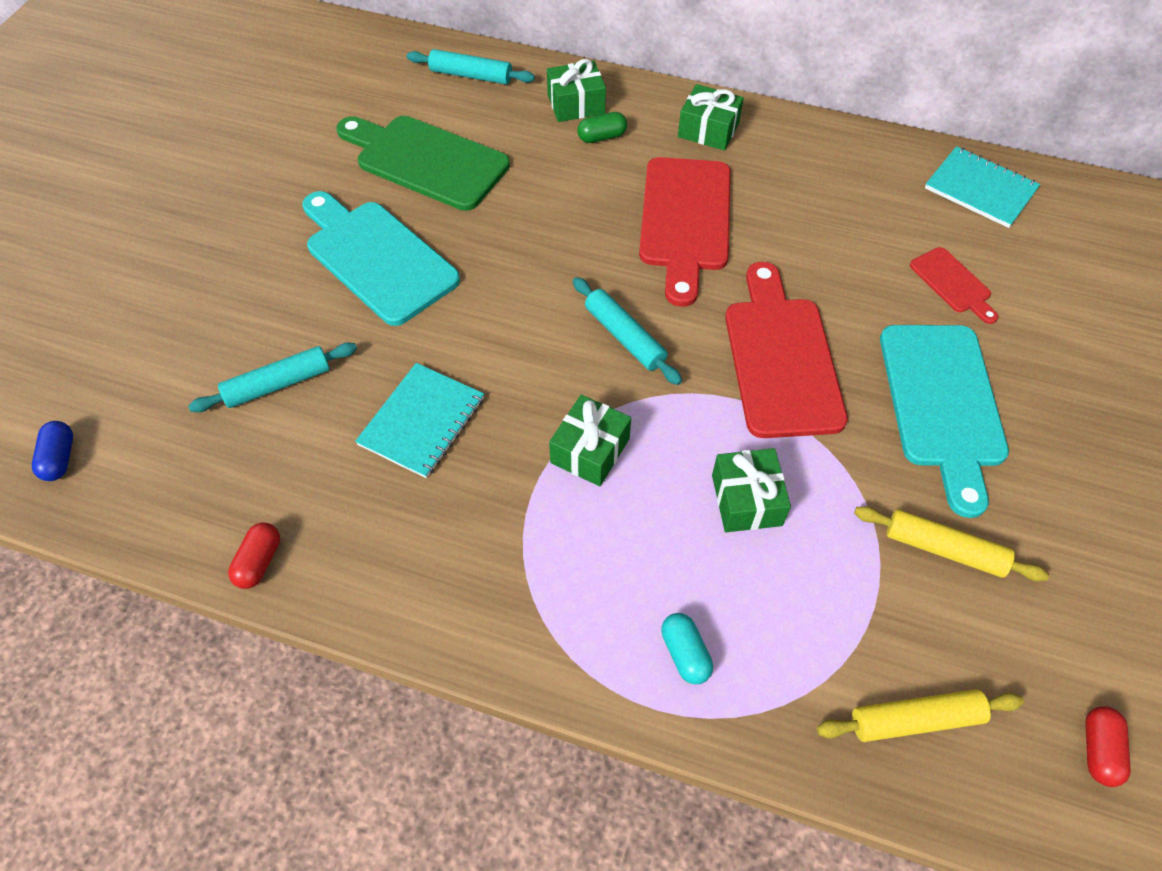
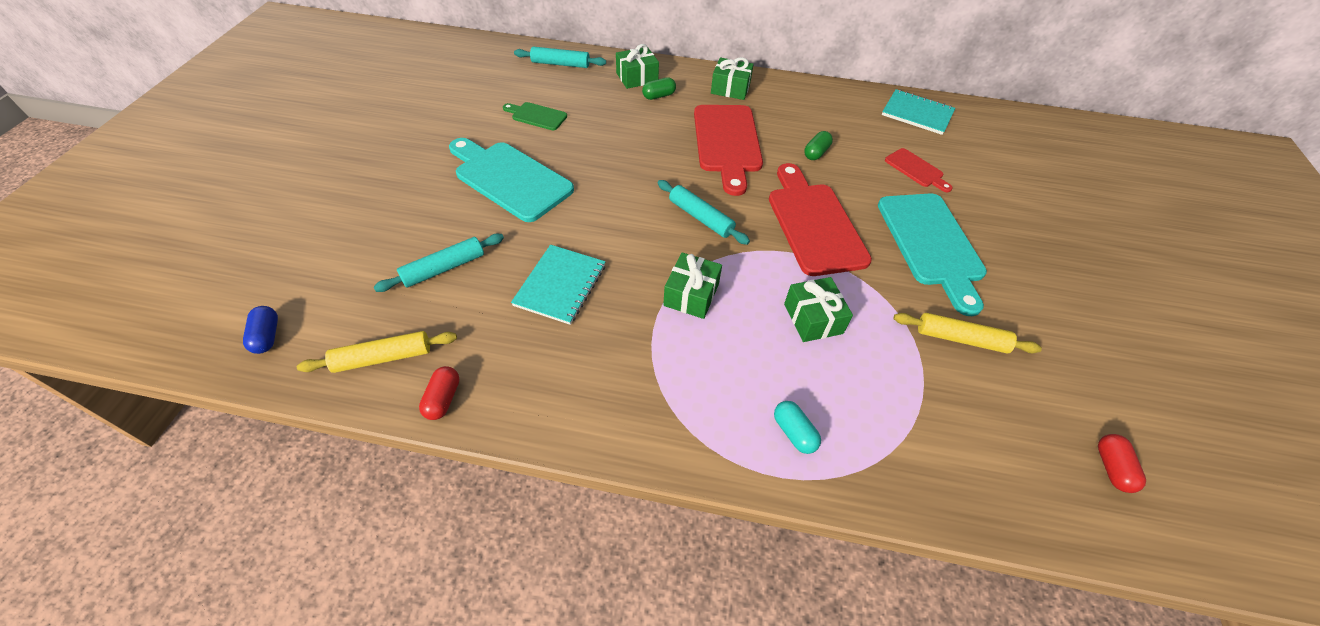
camera: 10 degrees left, 5 degrees down
green cutting board [336,116,510,211] -> green cutting board [503,102,567,130], size x0.50
yellow rolling pin [817,689,1024,742] -> yellow rolling pin moved to [297,331,457,373]
none -> green capsule [804,131,833,160]

